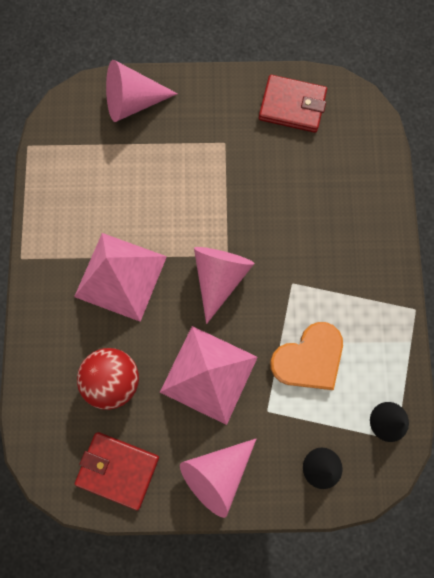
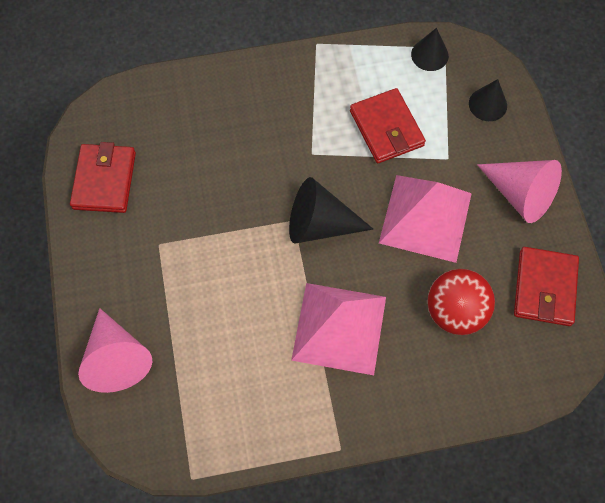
camera: 100 degrees left, 10 degrees down
pink cone [194,247,254,324] -> black cone [289,177,373,244]
orange heart [270,322,343,390] -> red wallet [350,88,426,163]

